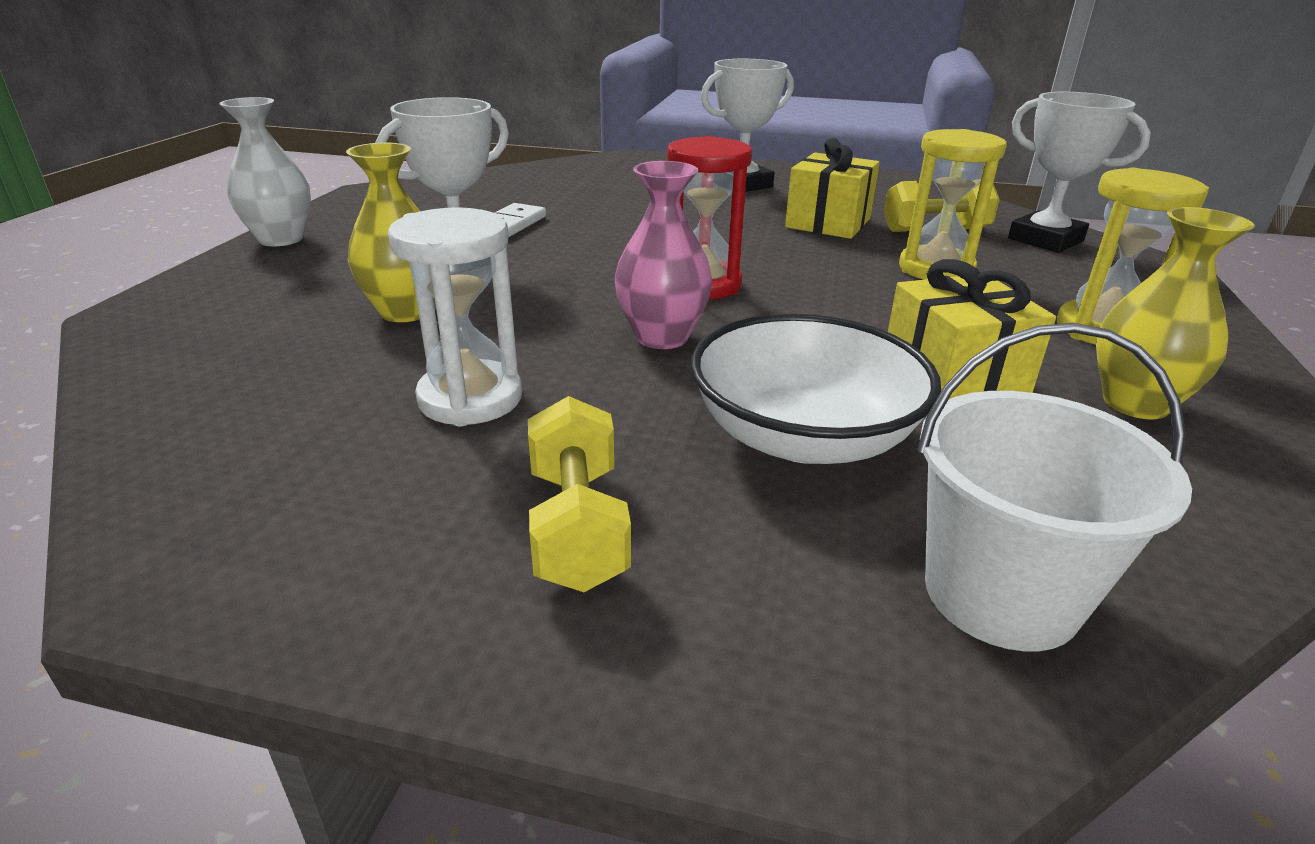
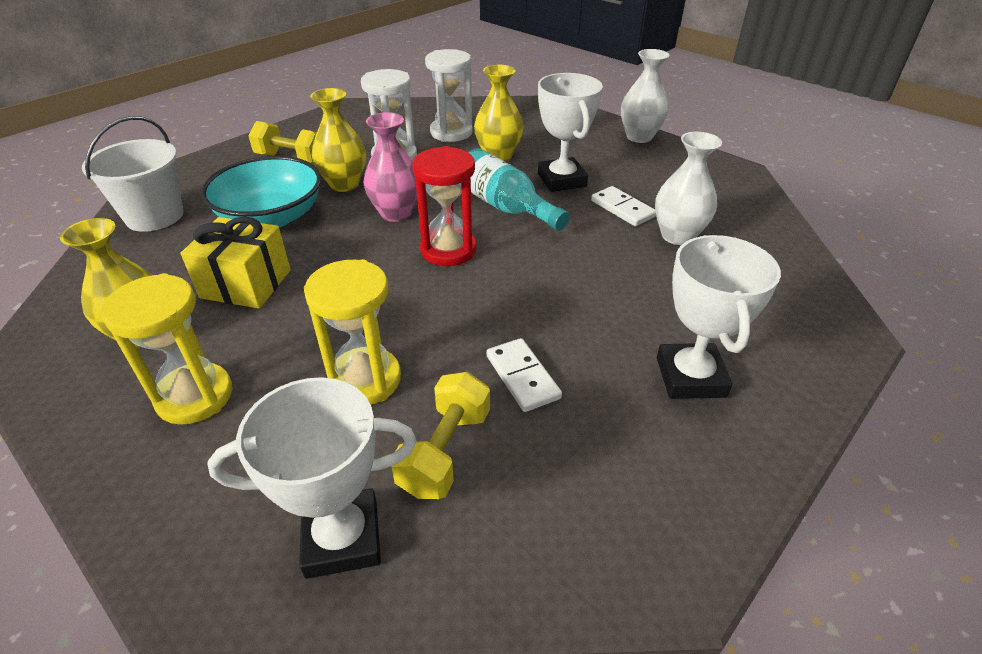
camera: 120 degrees right, 10 degrees up
white bowl [691,314,941,464] -> turquoise bowl [201,156,321,228]
yellow gift [785,138,880,239] -> white domino [486,338,562,412]
none -> yellow vase [310,88,366,192]
none -> white hourglass [425,49,473,142]
none -> turquoise bottle [468,148,570,231]
none -> white vase [655,132,722,245]

